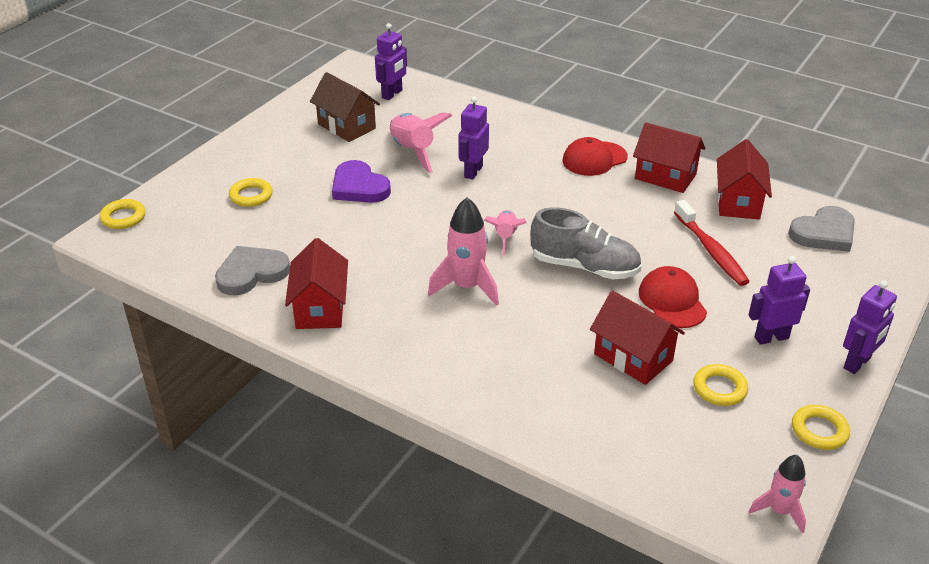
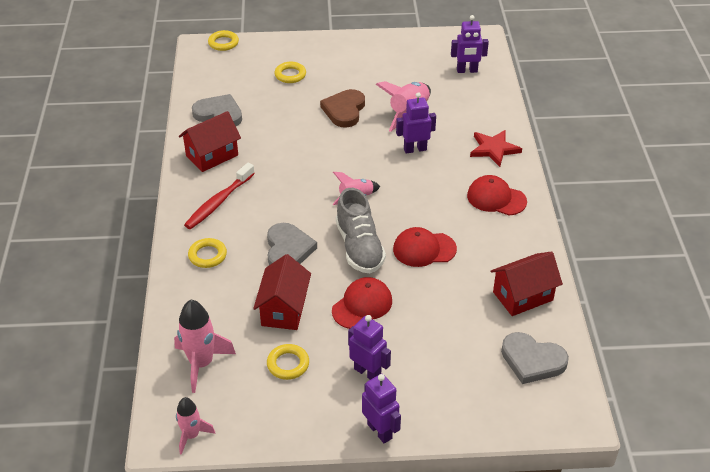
camera: 55 degrees right, 5 degrees up
brown house [310,72,380,142] -> none
purple heart [332,160,391,203] -> brown heart [320,89,365,128]
pink rocket [428,197,499,306] -> pink rocket moved to [174,300,236,393]
red house [633,122,705,193] -> none
red toothbrush [674,200,750,286] -> red toothbrush moved to [184,163,255,229]
yellow ring [792,405,850,450] -> yellow ring moved to [188,238,227,268]
purple robot [843,280,897,374] -> purple robot turned 135 degrees counterclockwise [362,374,401,444]
none -> grey heart [267,223,317,265]
none -> red cap [393,227,457,267]
none -> red star [470,130,522,167]

